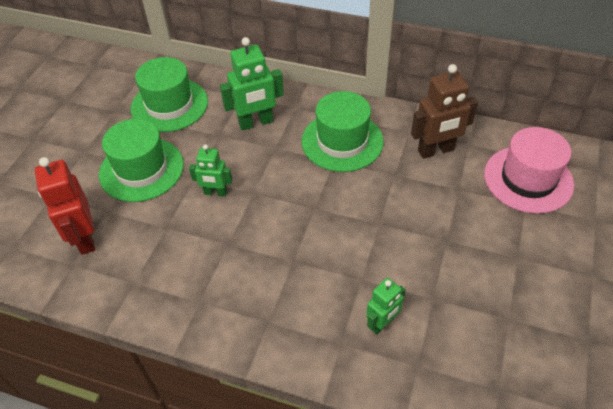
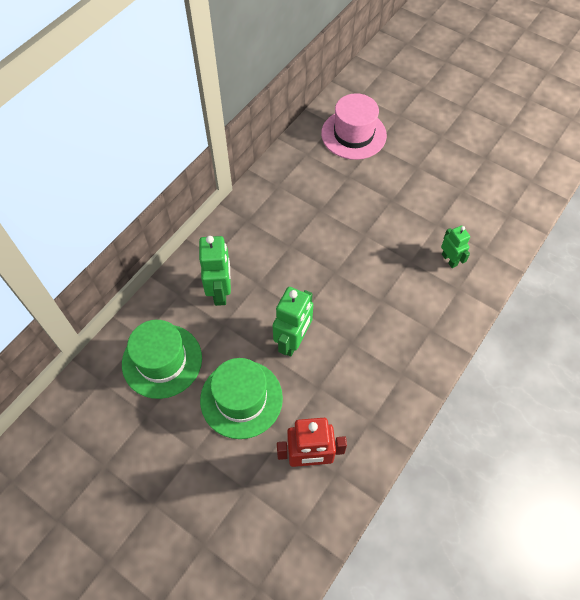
camera: 75 degrees left, 10 degrees up
green robot [189,144,232,197] -> green robot [273,287,313,357], size x1.64
green hat [302,91,384,172] -> none
brown robot [411,64,478,159] -> none

